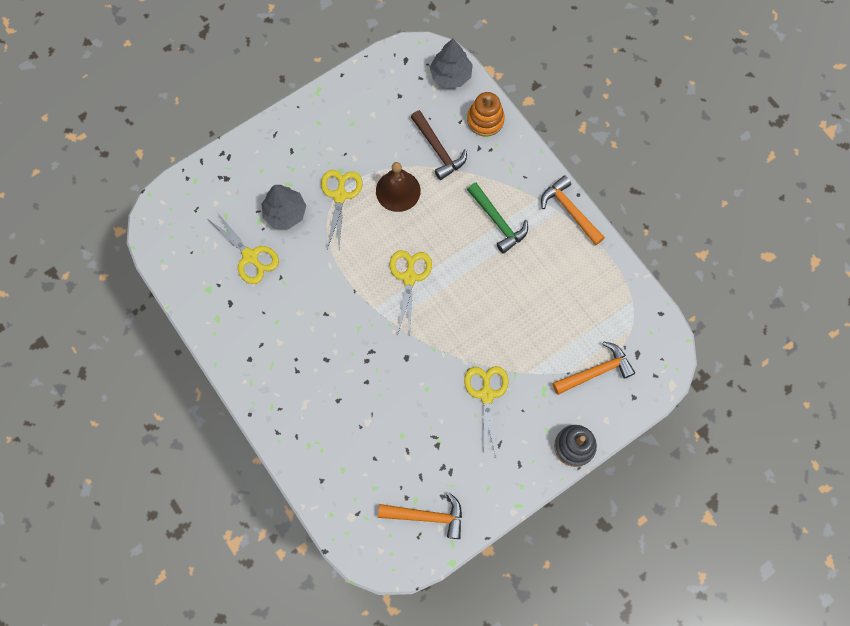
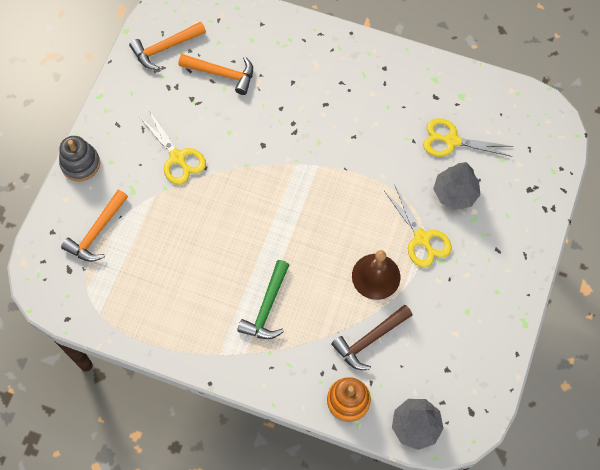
camera: 145 degrees right, 5 degrees down
yellow scissors [390,250,432,334] -> none
brown hammer [411,110,467,180] -> brown hammer turned 60 degrees counterclockwise [331,305,413,370]
green hammer [467,183,528,254] -> green hammer turned 90 degrees counterclockwise [237,260,289,339]
orange hammer [541,175,605,245] -> orange hammer moved to [179,54,253,95]

